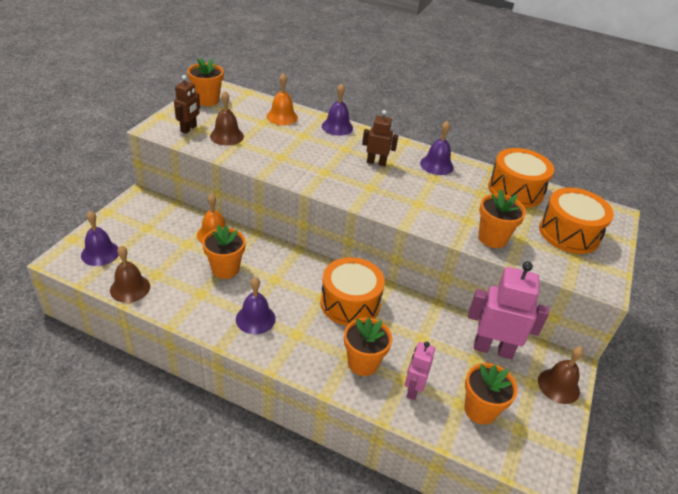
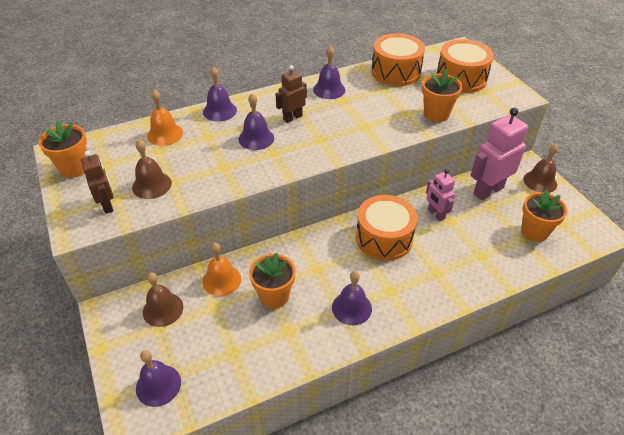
camera: 45 degrees left, 5 degrees up
brown bell [110,246,150,303] -> brown bell moved to [143,272,183,327]
orange flower pot [344,318,392,376] -> none
pink robot [405,342,435,400] -> pink robot moved to [426,169,455,221]
none -> purple bell [238,93,274,150]

